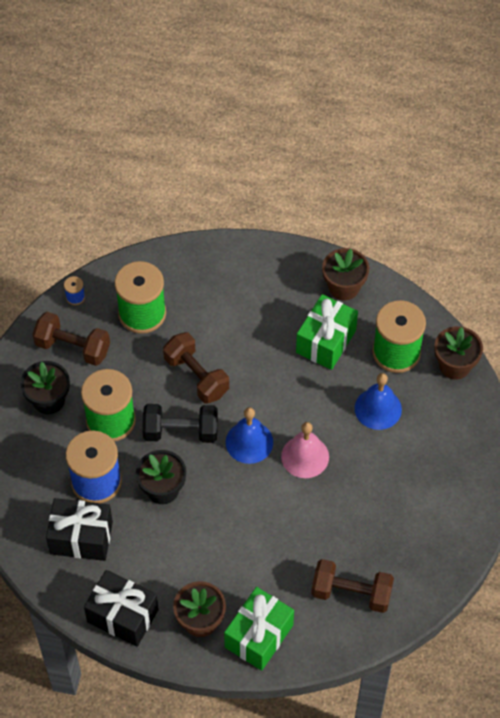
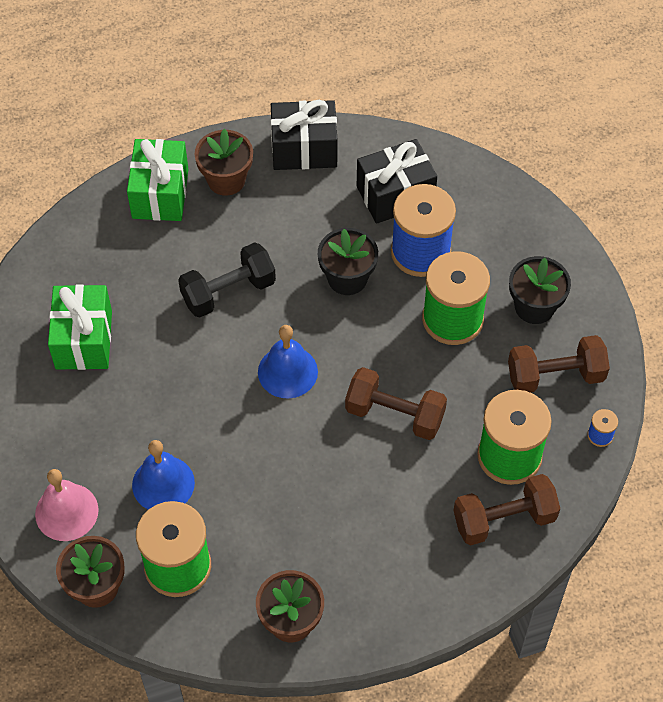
camera: 150 degrees right, 0 degrees up
black dumbbell [142,404,218,443] -> black dumbbell moved to [178,242,276,317]
pink bell [281,422,329,478] -> pink bell moved to [35,469,99,541]
green gift [296,294,358,370] -> green gift moved to [48,284,112,370]
brown dumbbell [311,559,394,613] -> brown dumbbell moved to [453,474,560,545]

